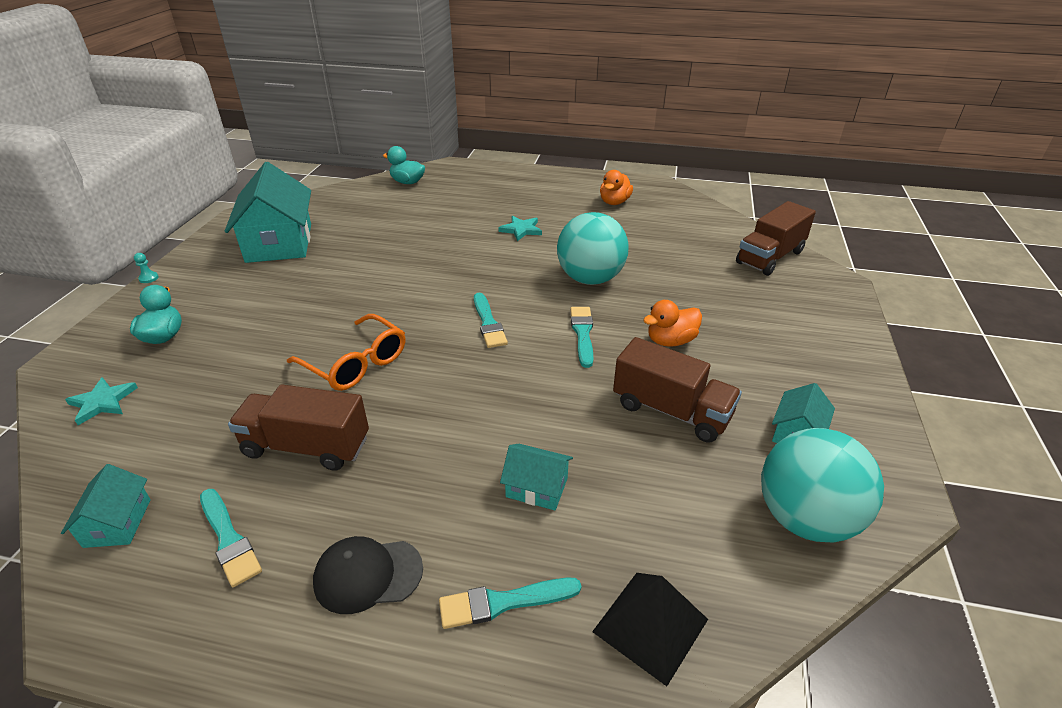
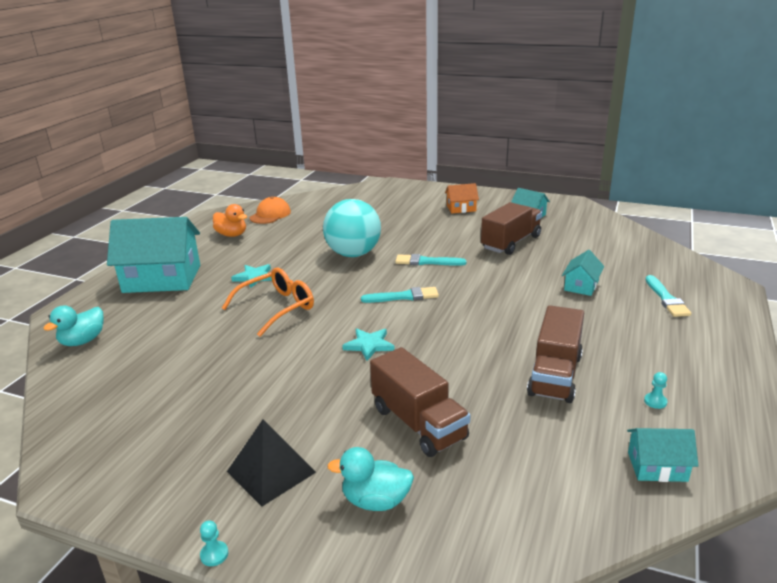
camera: 80 degrees left, 10 degrees down
turquoise star [65,377,138,425] -> turquoise star moved to [342,329,395,361]
turquoise brush [200,489,262,587] -> turquoise pawn [644,372,667,409]
turquoise house [225,162,311,263] -> turquoise house moved to [107,217,200,293]
orange glasses [287,314,405,391] -> orange glasses moved to [222,268,314,337]
black cap [313,536,423,614] -> none
black pyramid [592,573,708,686] -> black pyramid moved to [227,420,316,507]
orange duck [643,300,702,347] -> none
brown truck [736,201,816,276] -> brown truck moved to [370,347,471,457]
turquoise ball [761,428,884,542] -> none
none -> orange cap [249,197,291,224]
none -> orange house [445,183,479,213]

